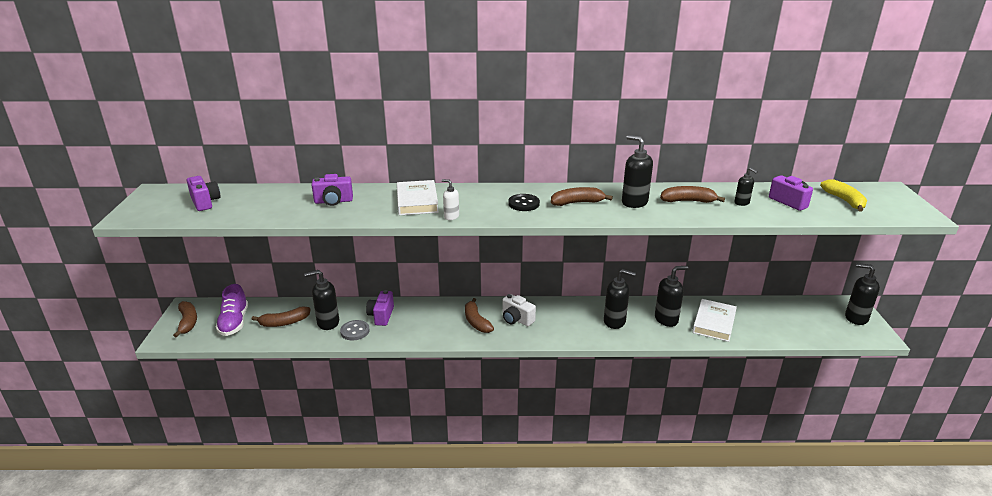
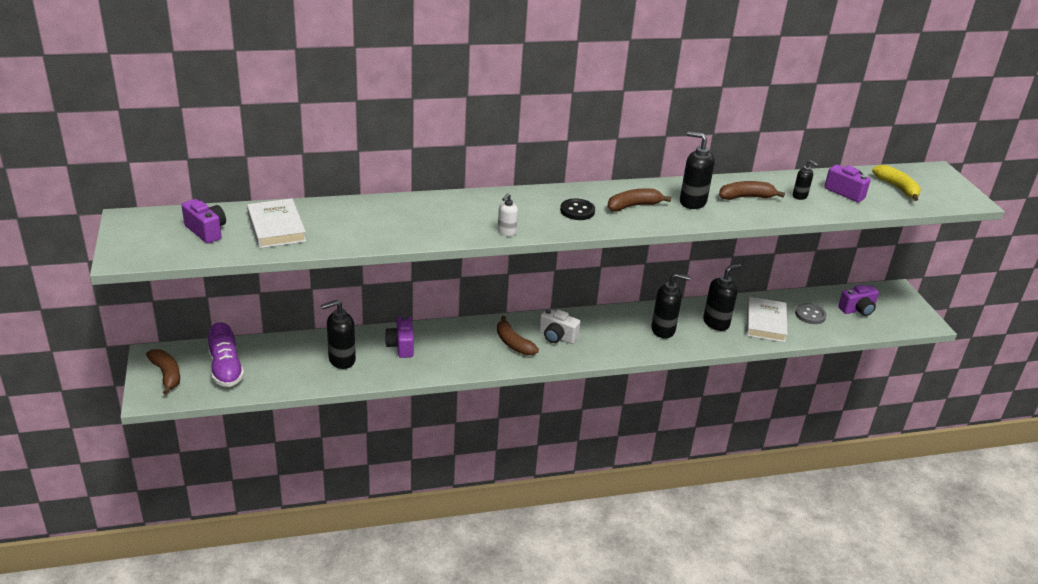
camera: 15 degrees left, 5 degrees up
brown banana [252,306,311,327] -> none
purple camera [312,174,353,206] -> purple camera moved to [838,284,879,316]
grey button [340,320,370,340] -> grey button moved to [795,303,827,324]
white book [397,180,439,215] -> white book moved to [247,198,306,248]
white soap dispenser [442,179,459,220] -> white soap dispenser turned 75 degrees counterclockwise [498,193,518,236]
black soap dispenser [845,263,880,325] -> none

